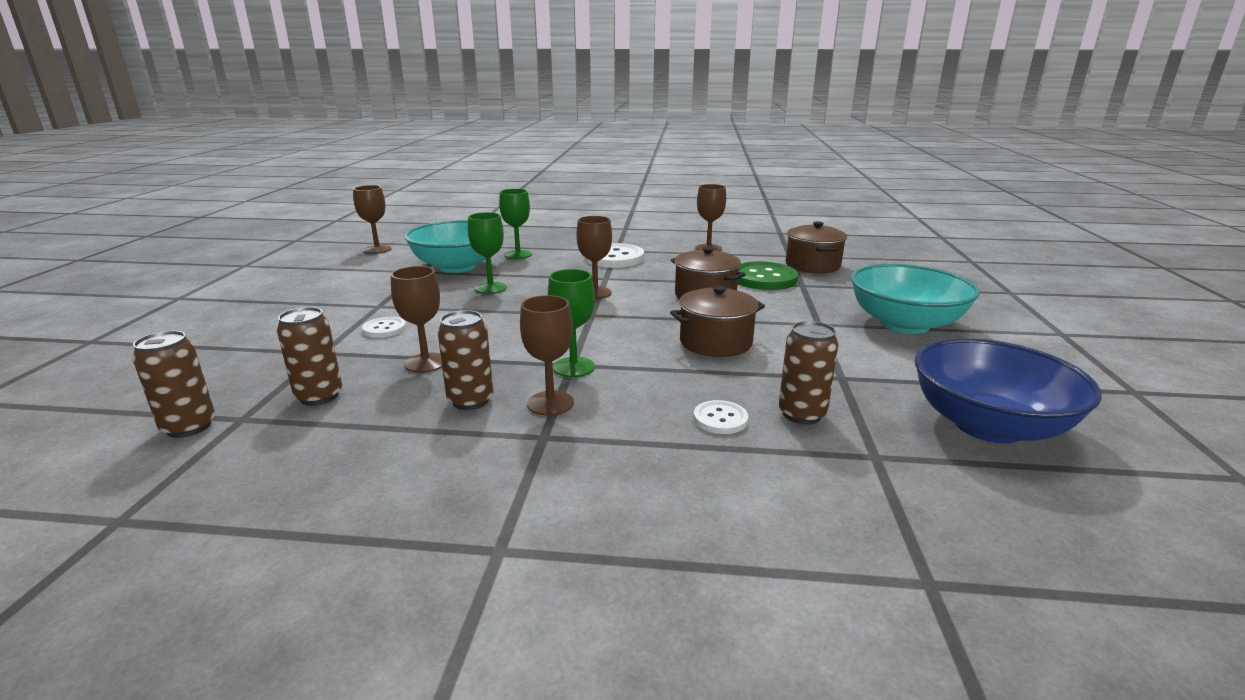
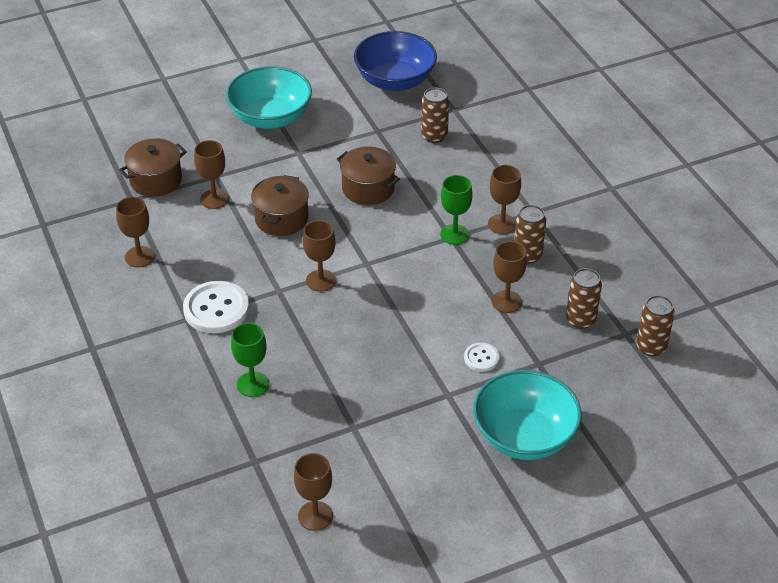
camera: 120 degrees left, 20 degrees up
turquoise bowl [404,220,486,273] -> turquoise bowl moved to [473,370,582,460]
green goblet [468,212,507,294] -> none
white button [694,400,748,434] -> none
green button [738,261,798,290] -> brown goblet [194,140,229,209]

